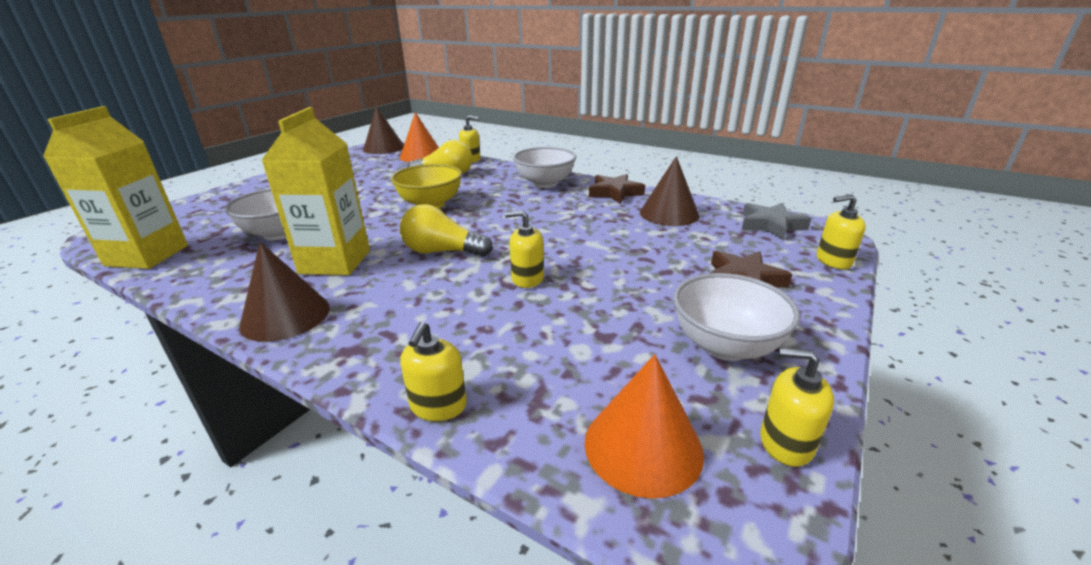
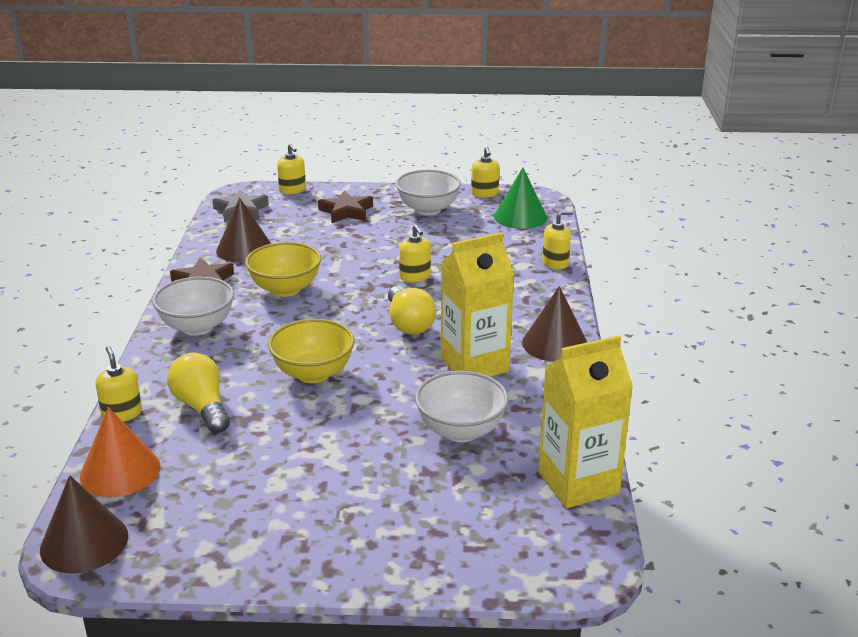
camera: 120 degrees left, 0 degrees up
orange cone [584,354,704,499] -> green cone [494,168,547,229]
none -> yellow bowl [245,242,321,297]

